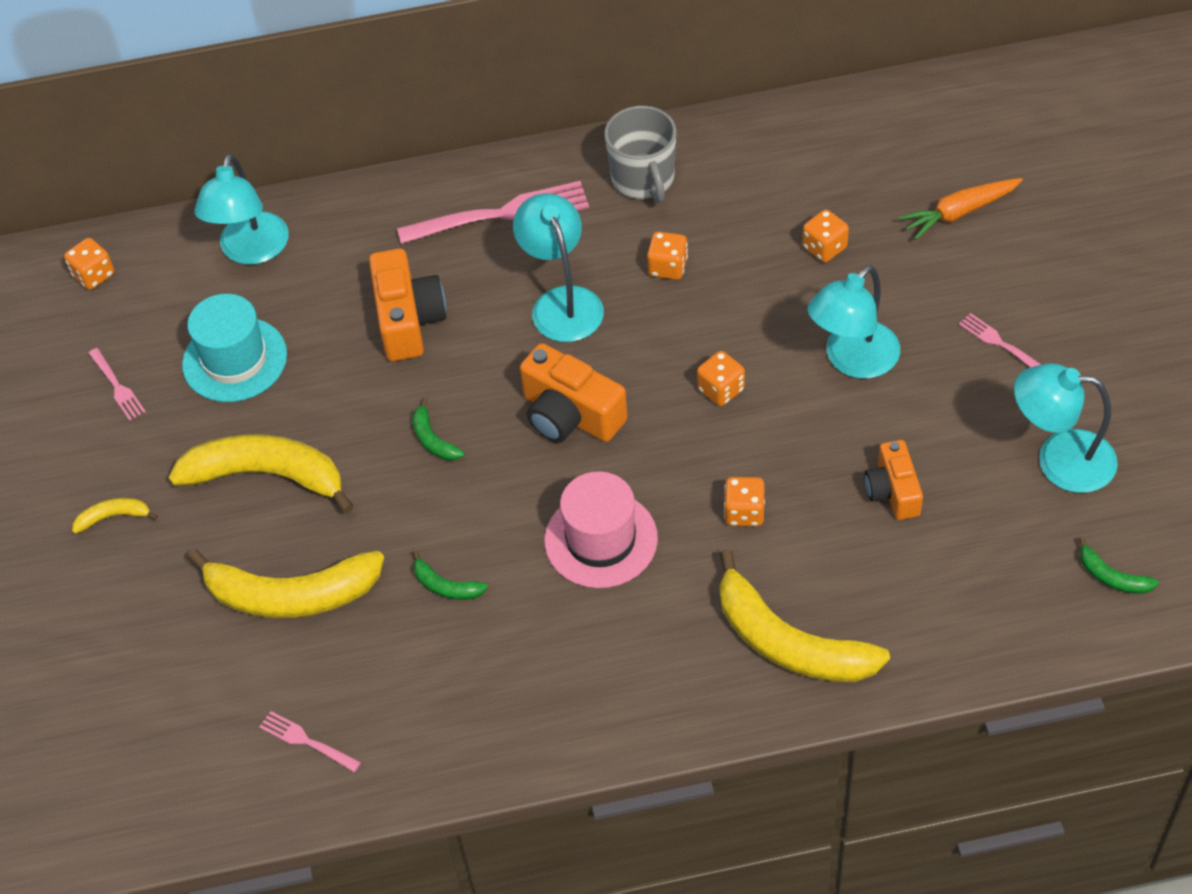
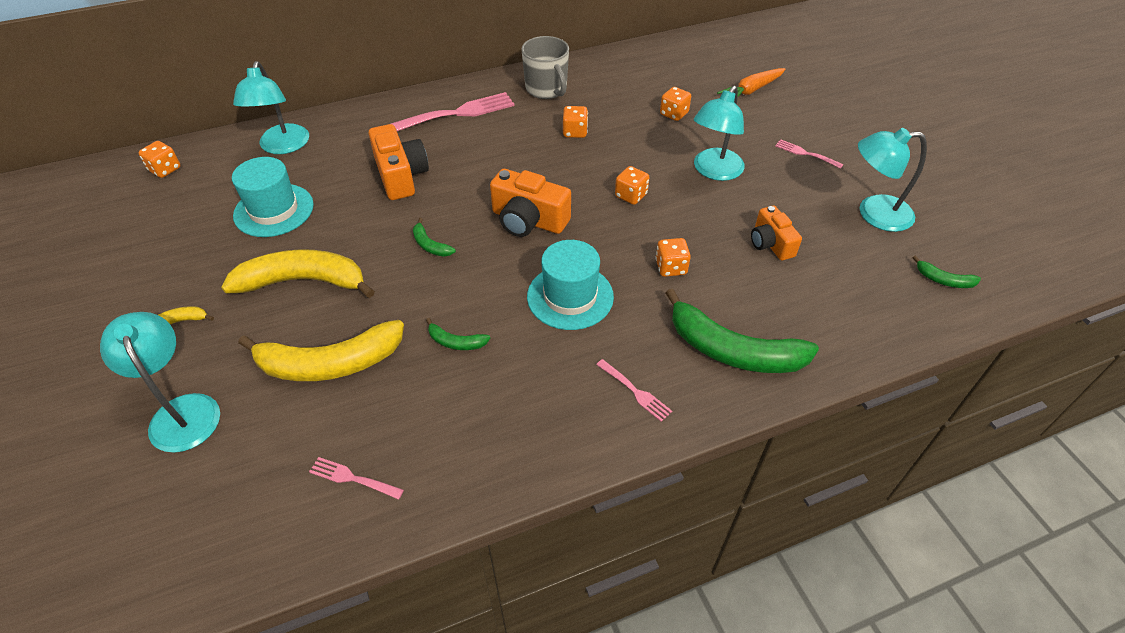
camera: 15 degrees left, 5 degrees down
pink fork [88,348,146,421] -> pink fork moved to [596,359,672,422]
turquoise lamp [513,193,604,342] -> turquoise lamp moved to [100,312,220,453]
pink hat [544,471,658,588] -> turquoise hat [527,240,614,330]
yellow banana [720,549,890,682] -> green banana [665,288,819,373]

